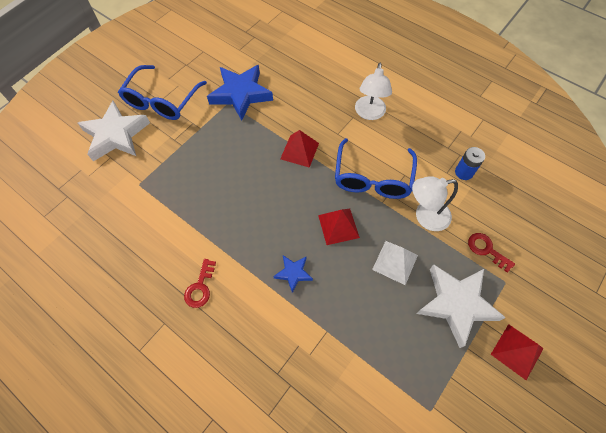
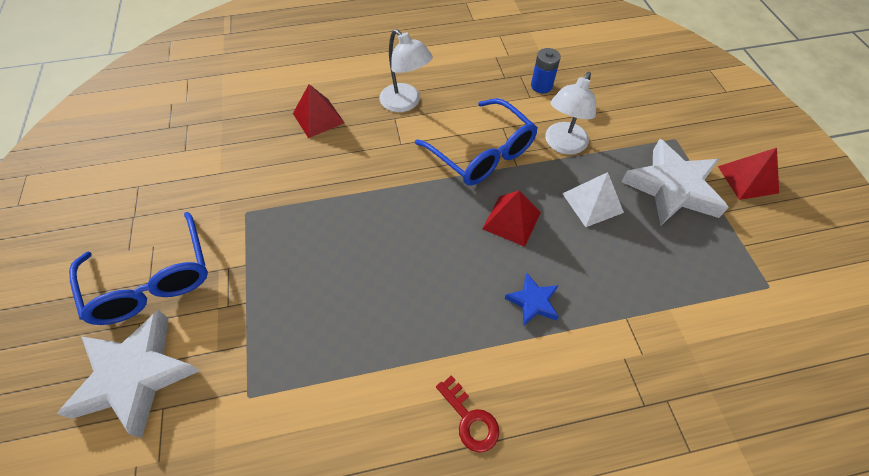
camera: 50 degrees left, 5 degrees down
blue star [207,65,273,121] -> none
red pyramid [280,130,319,168] -> red pyramid moved to [293,84,345,138]
red key [468,233,515,273] -> none

